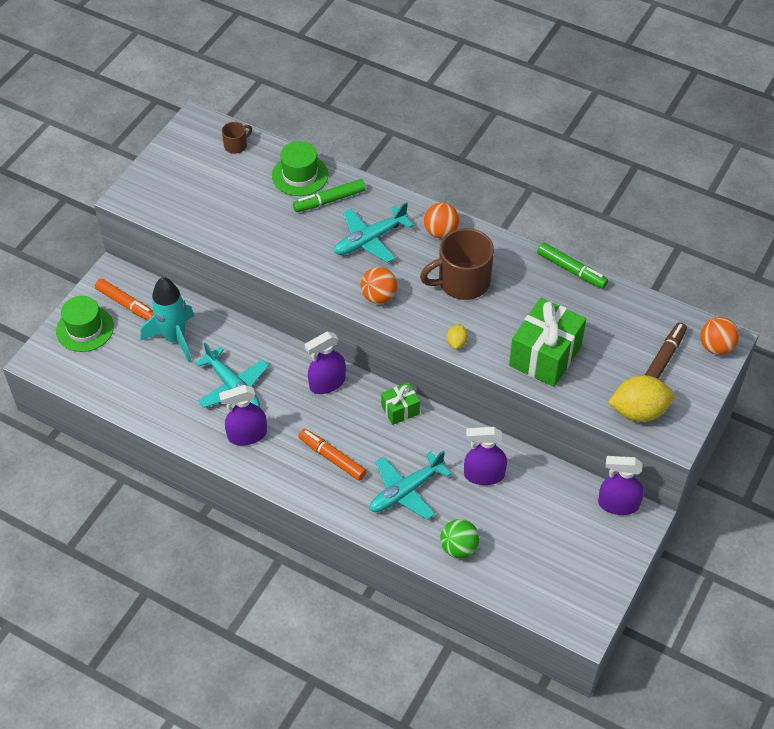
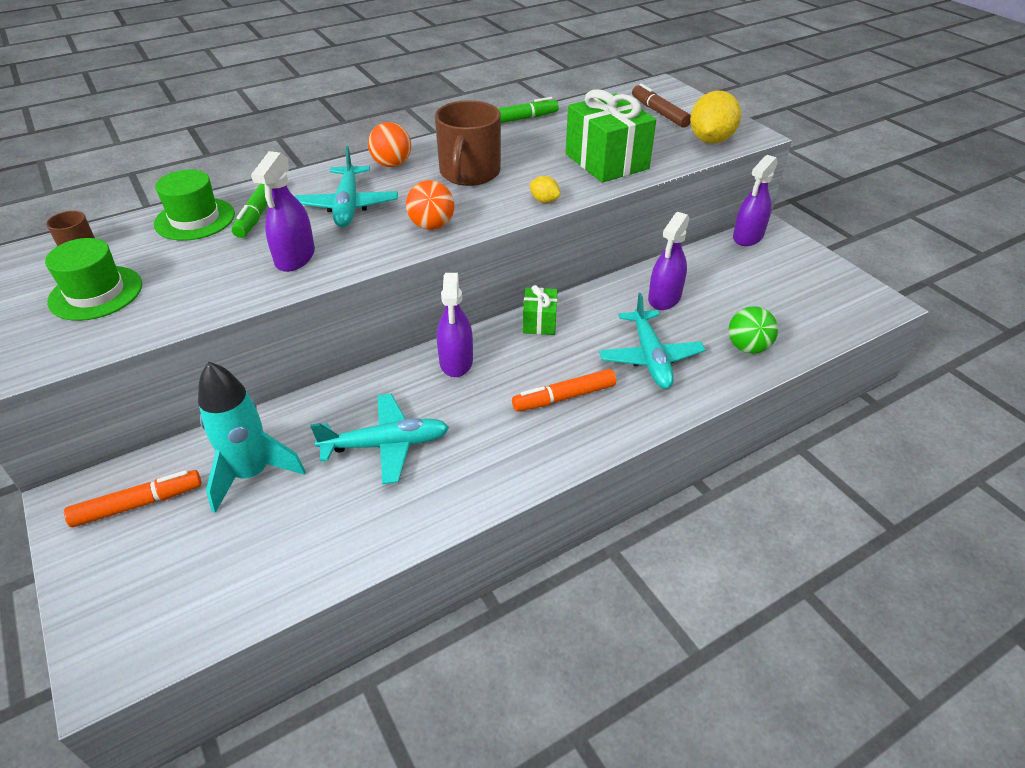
camera: 60 degrees left, 10 degrees down
green hat [56,296,114,352] -> green hat moved to [45,238,142,321]
purple spray bottle [219,385,267,446] -> purple spray bottle moved to [251,151,315,272]
orange ball [700,317,739,355] -> none

